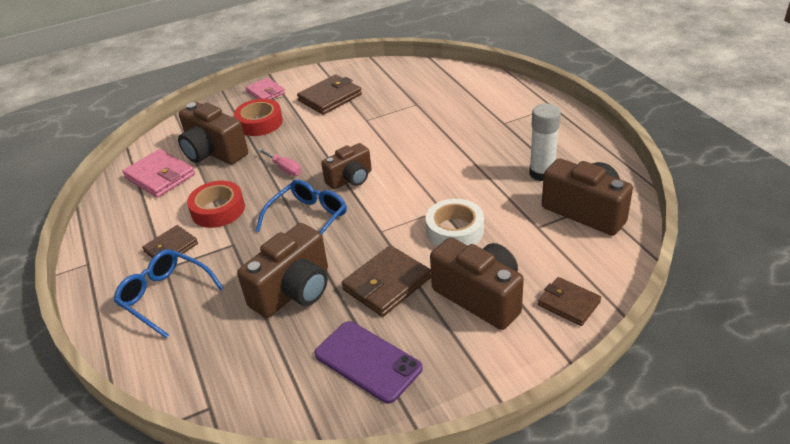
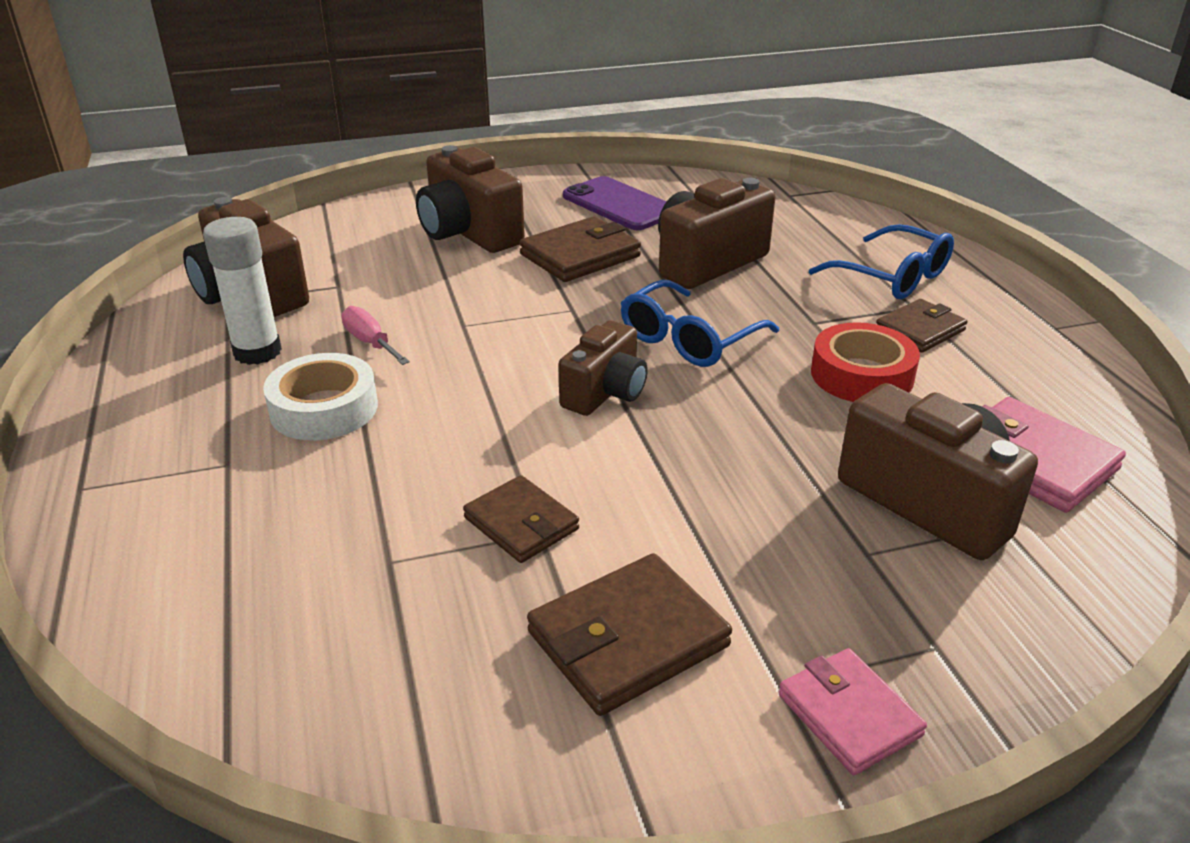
camera: 175 degrees left, 5 degrees down
red tape [234,99,283,136] -> none
pink screwdriver [258,148,301,176] -> pink screwdriver moved to [341,306,410,365]
brown camera [321,143,372,189] -> brown camera turned 150 degrees clockwise [558,320,648,416]
white tape [426,199,484,247] -> white tape moved to [263,353,378,440]
brown wallet [538,277,601,326] -> brown wallet moved to [463,475,579,563]

